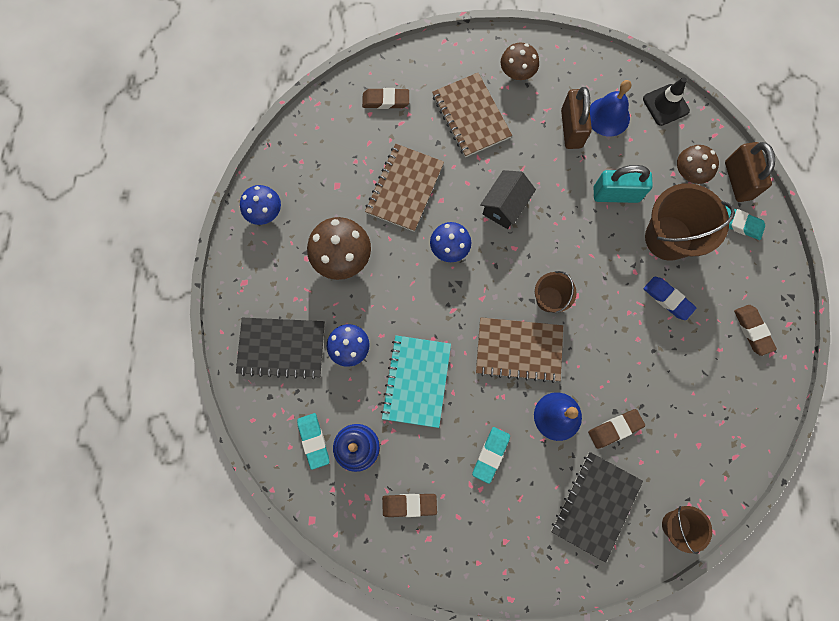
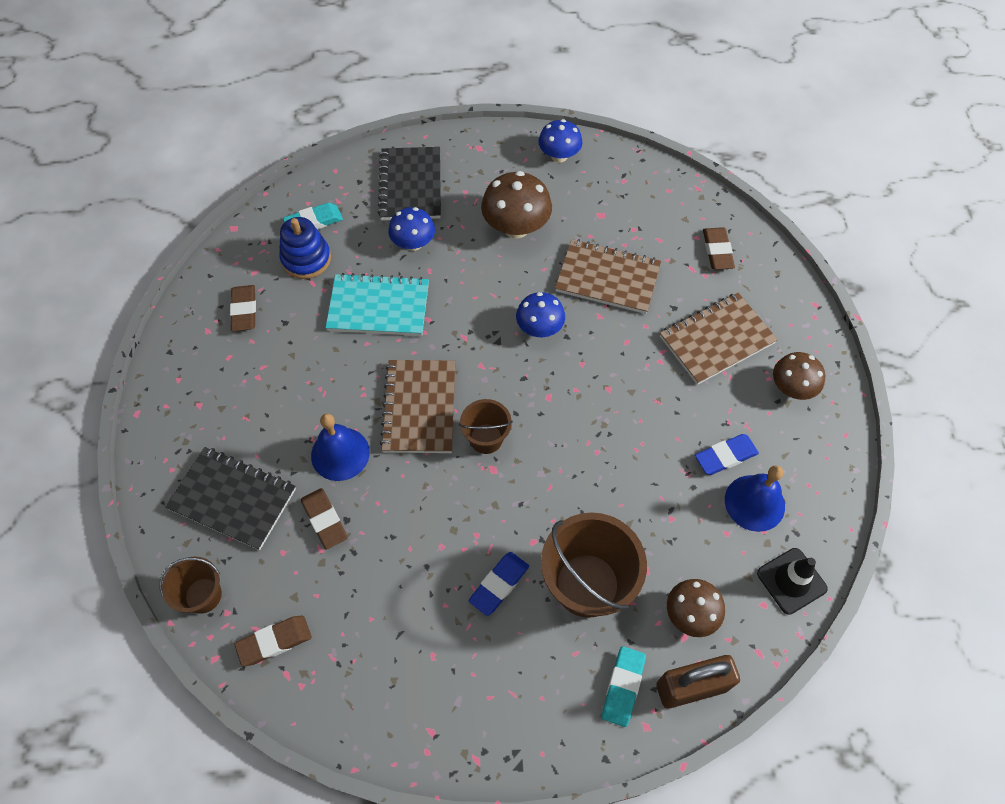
camera: 85 degrees right, 15 degrees down
turquoise eraser [472,427,510,484] -> none
black house [480,170,536,229] -> none
brown padlock [561,87,592,149] -> blue eraser [695,434,759,475]
turquoise padlock [594,165,653,203] -> none
brown eraser [734,305,777,356] -> brown eraser moved to [234,616,312,666]

